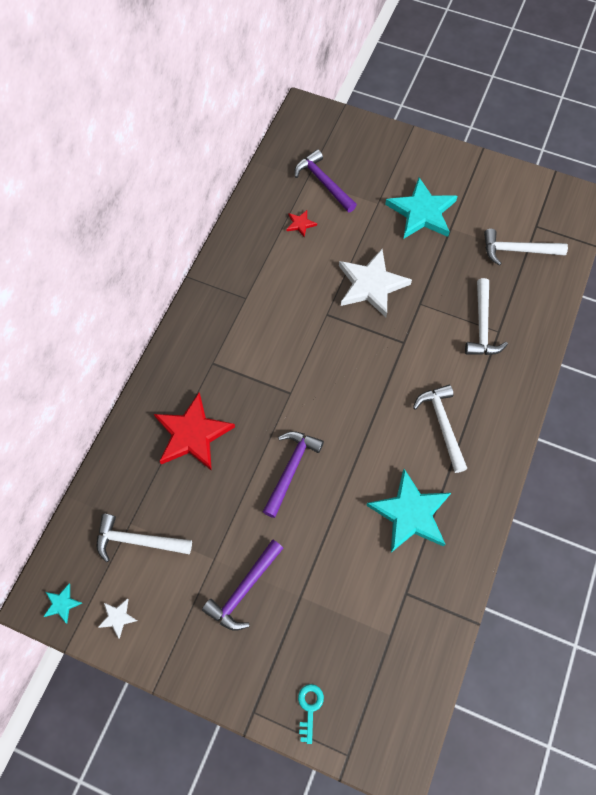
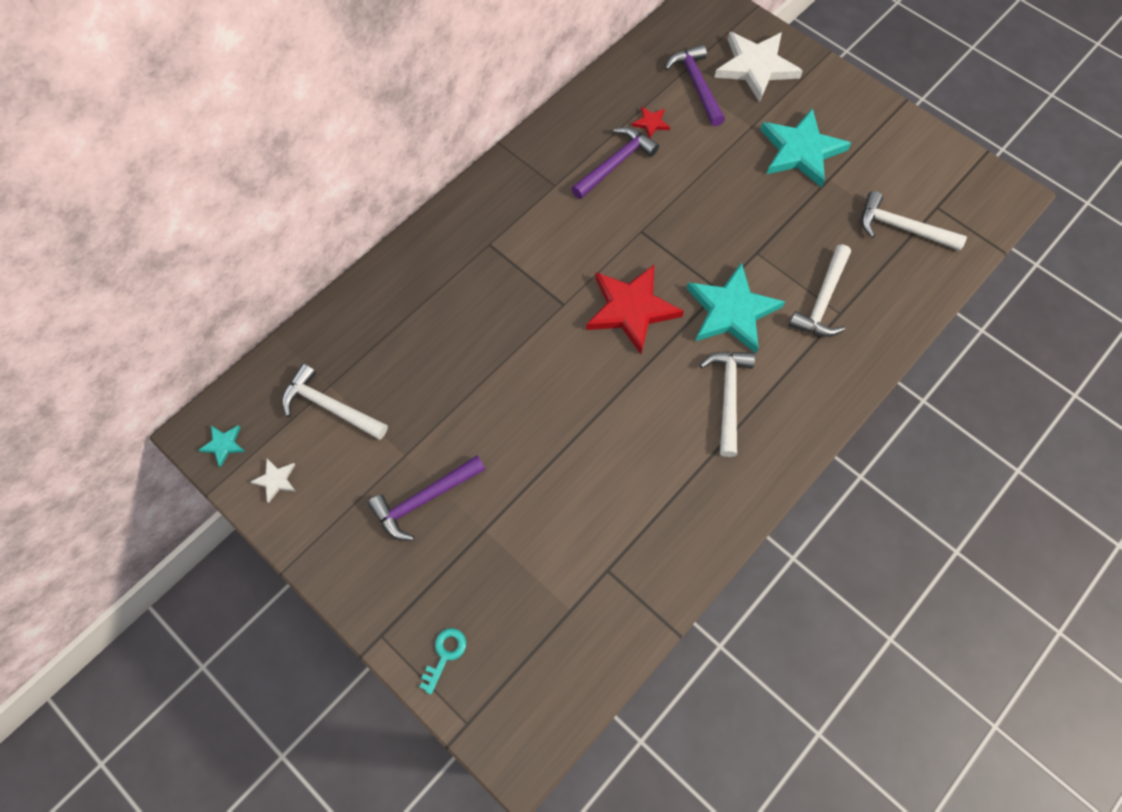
camera: 20 degrees right, 0 degrees up
red star [154,392,235,471] -> red star moved to [586,265,684,354]
purple hammer [263,431,324,518] -> purple hammer moved to [571,127,659,199]
white star [339,249,412,317] -> white star moved to [714,32,803,103]
turquoise star [366,469,451,553] -> turquoise star moved to [687,262,785,353]

